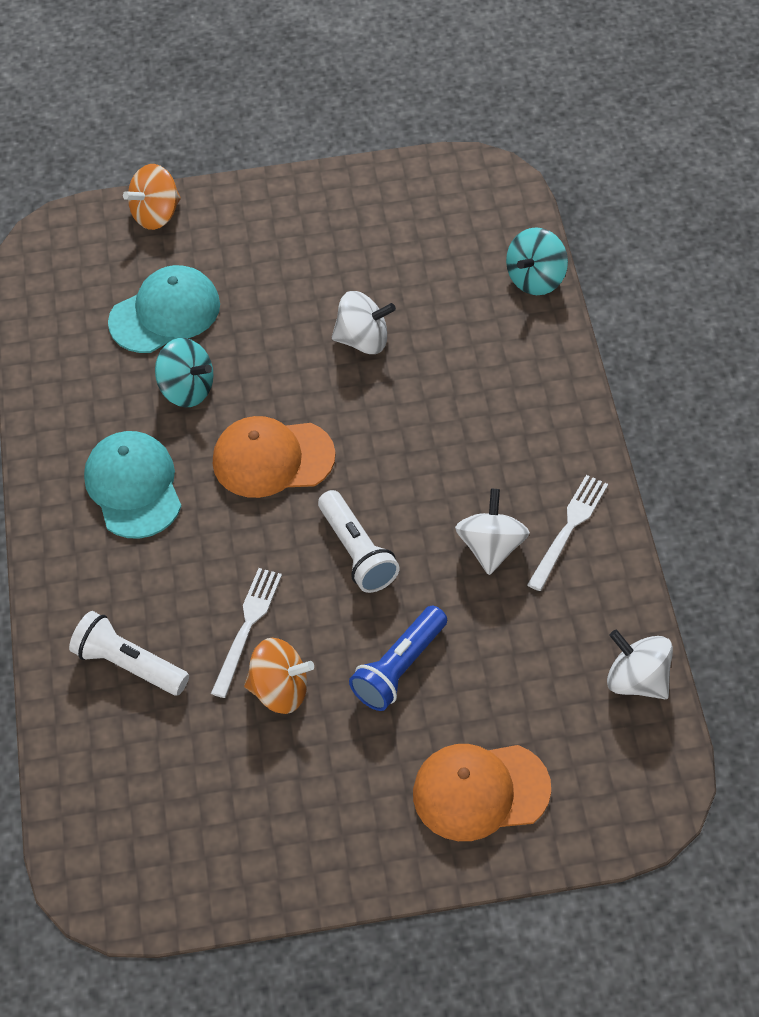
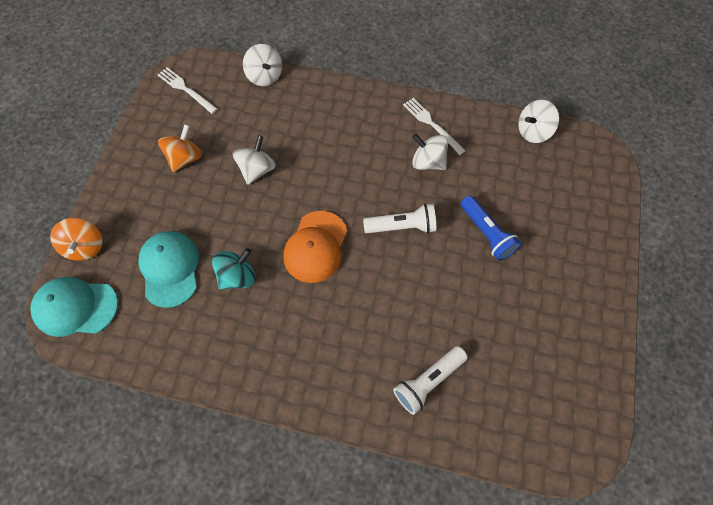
camera: 70 degrees left, 10 degrees up
turquoise cap [84,431,182,539] -> turquoise cap moved to [30,277,118,337]
white fork [211,568,282,698] -> white fork moved to [157,67,218,114]
orange spinning top [244,638,314,714] -> orange spinning top moved to [158,124,202,172]
orange cap [413,744,551,841] -> none
turquoise spinning top [506,227,568,295] -> white spinning top [243,44,282,86]

